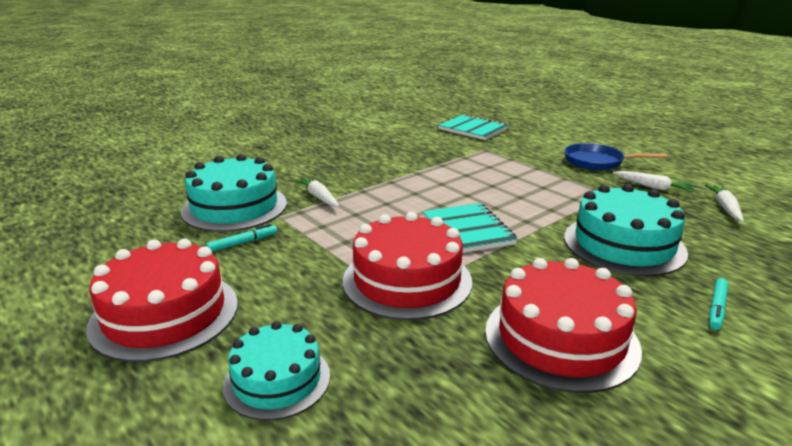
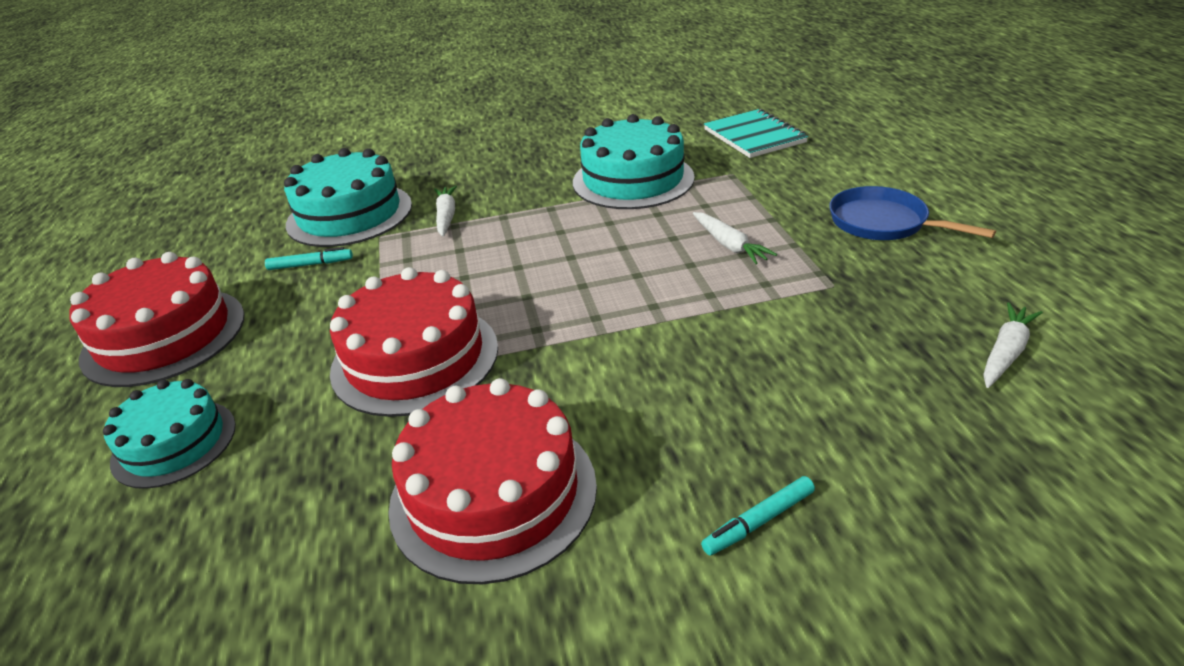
camera: 30 degrees right, 10 degrees up
turquoise notebook [423,203,518,253] -> none
turquoise cake [564,184,688,276] -> turquoise cake moved to [573,114,695,209]
white carrot [613,171,695,192] -> white carrot moved to [693,212,777,264]

